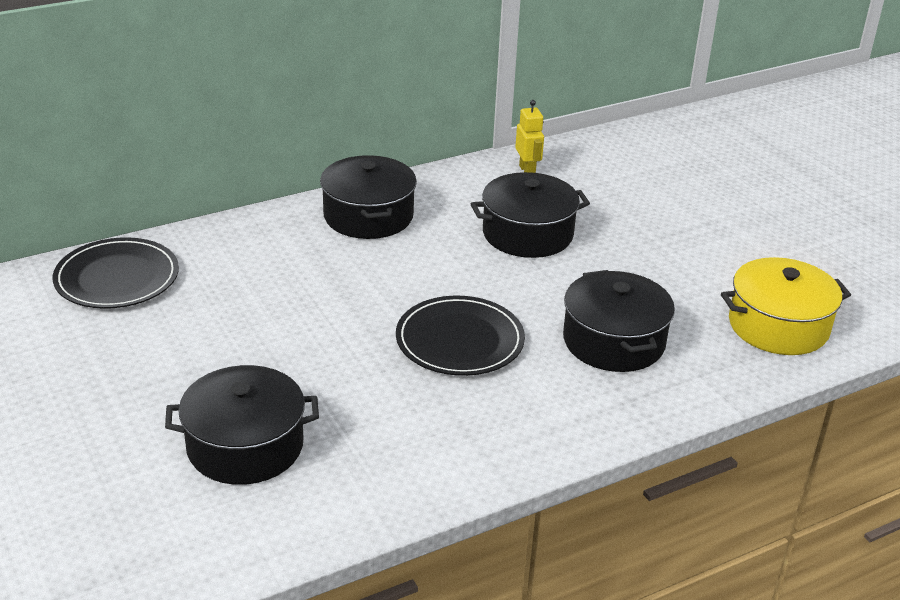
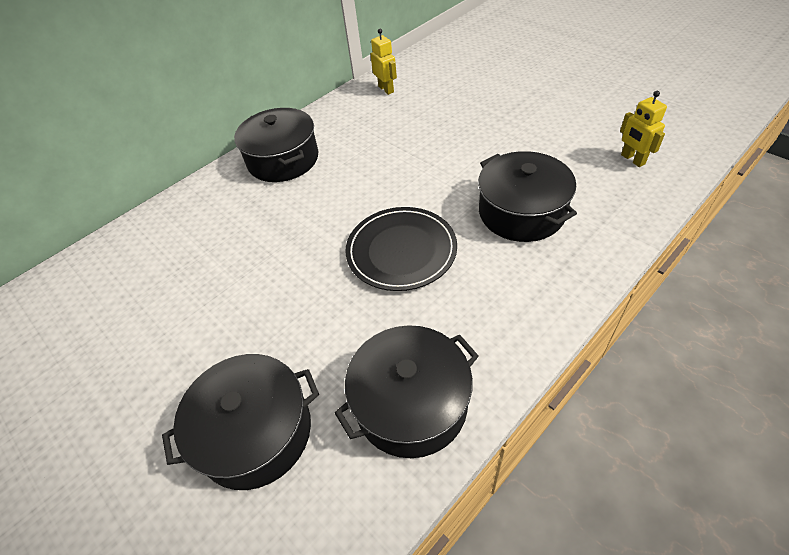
camera: 10 degrees left, 15 degrees up
black plate [53,237,179,309] -> none
black pot [471,172,590,258] -> black pot moved to [335,325,479,458]
yellow pot [721,257,851,355] -> yellow robot [620,91,667,167]

